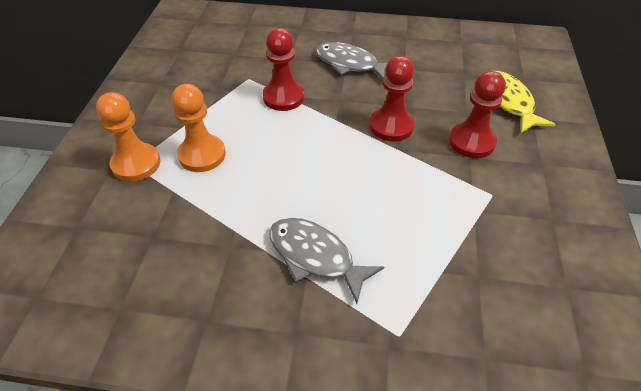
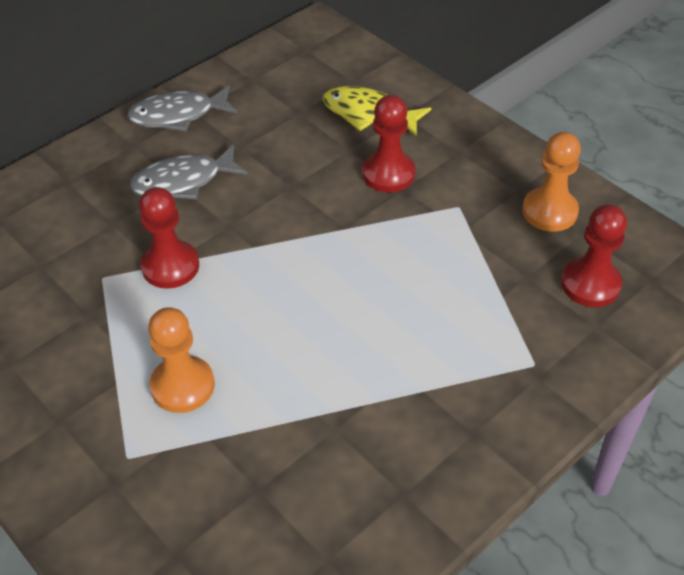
camera: 50 degrees left, 0 degrees up
orange pawn [96,92,160,182] -> orange pawn moved to [522,132,581,232]
grey fish [269,218,384,304] -> grey fish moved to [127,85,238,132]
red pawn [370,56,415,142] -> red pawn moved to [561,204,627,307]

